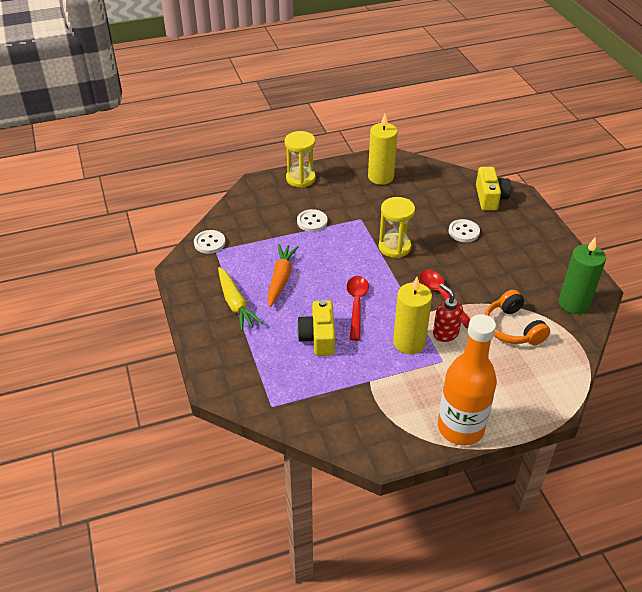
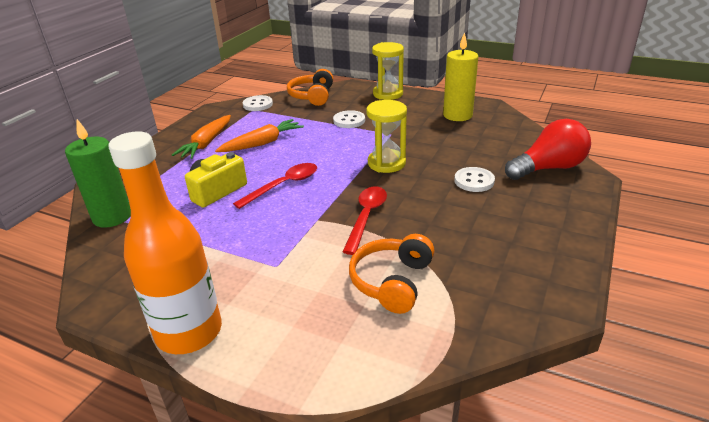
camera: 45 degrees right, 10 degrees down
yellow carrot [218,267,263,331] -> orange carrot [172,115,231,159]
yellow candle [393,277,432,354] -> none
red soap dispenser [433,283,463,342] -> none
yellow camera [476,167,511,210] -> red light bulb [505,119,591,180]
green candle [559,238,606,314] -> green candle moved to [65,119,131,228]
none -> orange headphones [287,69,333,106]

